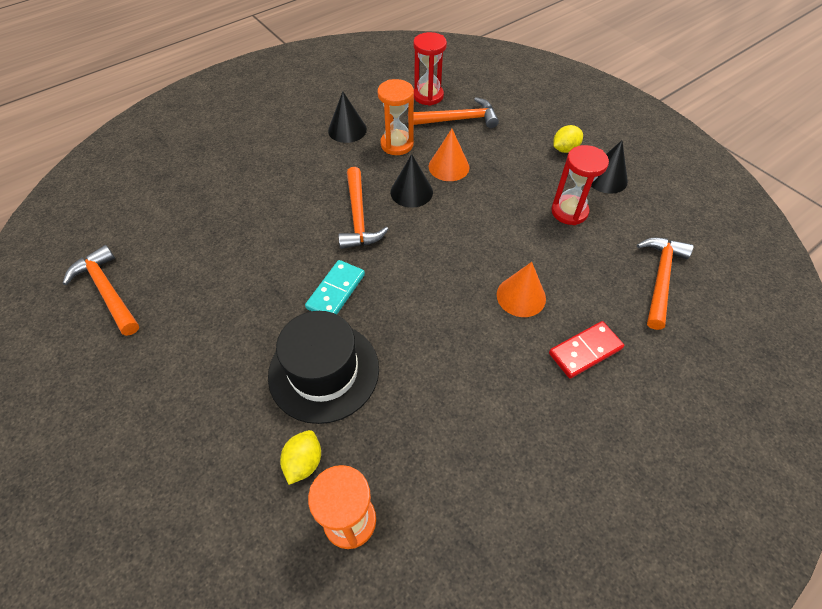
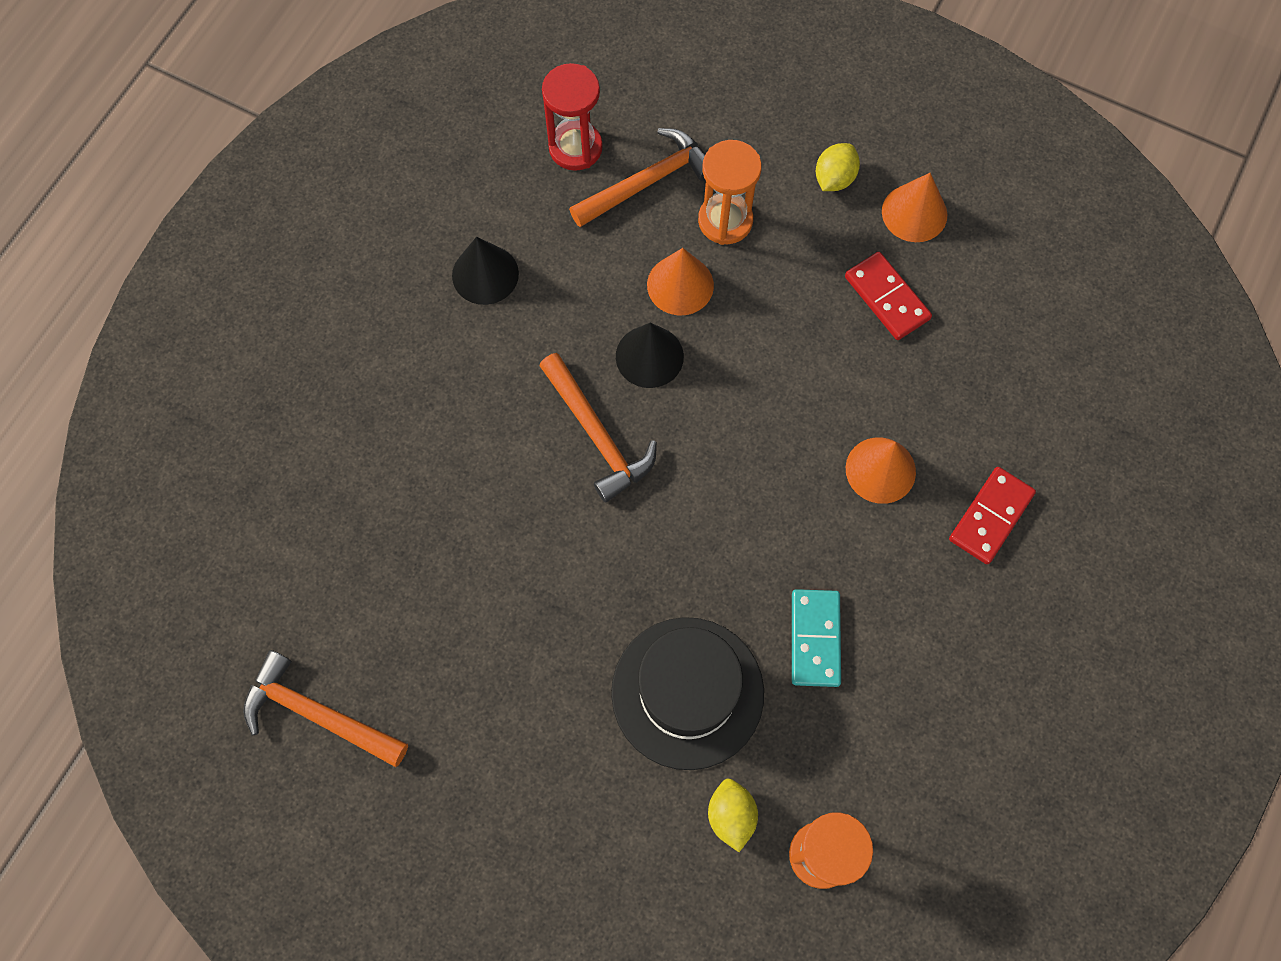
camera: 25 degrees left, 15 degrees up
turquoise domino [305,260,365,315] -> turquoise domino moved to [792,589,841,687]
orange hourglass [378,79,414,155] -> orange hourglass moved to [698,140,762,245]
red hourglass [551,145,609,225] -> red domino [845,252,932,340]
black cone [591,141,628,194] -> orange cone [882,173,947,242]
orange hammer [637,238,693,330] -> none

